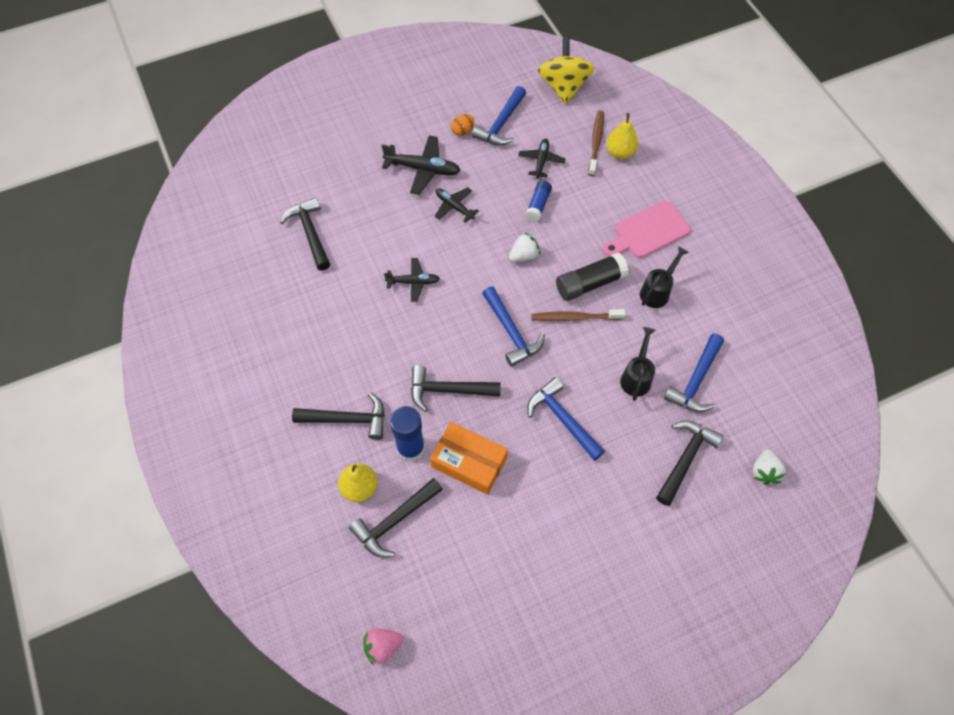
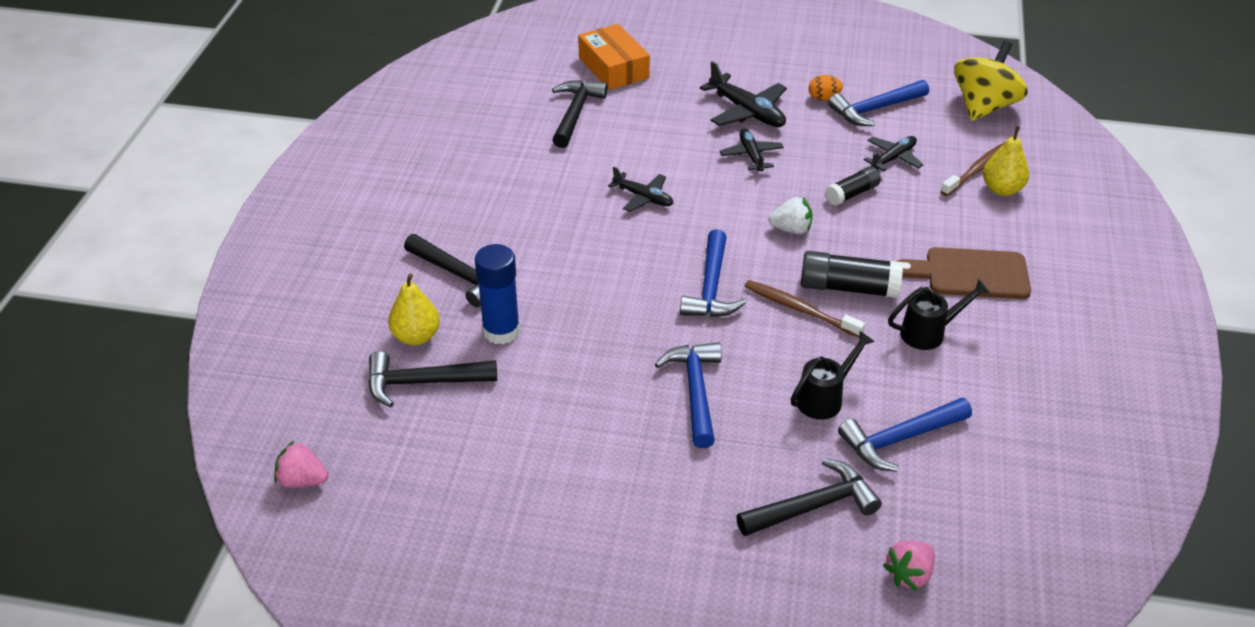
camera: 35 degrees right, 20 degrees down
black hammer [411,365,501,412] -> none
orange box [430,422,508,495] -> orange box moved to [578,24,650,90]
blue glue stick [526,180,552,221] -> black glue stick [825,166,881,206]
pink cutting board [603,200,691,258] -> brown cutting board [897,247,1031,299]
white strawberry [753,449,786,485] -> pink strawberry [883,541,935,591]

